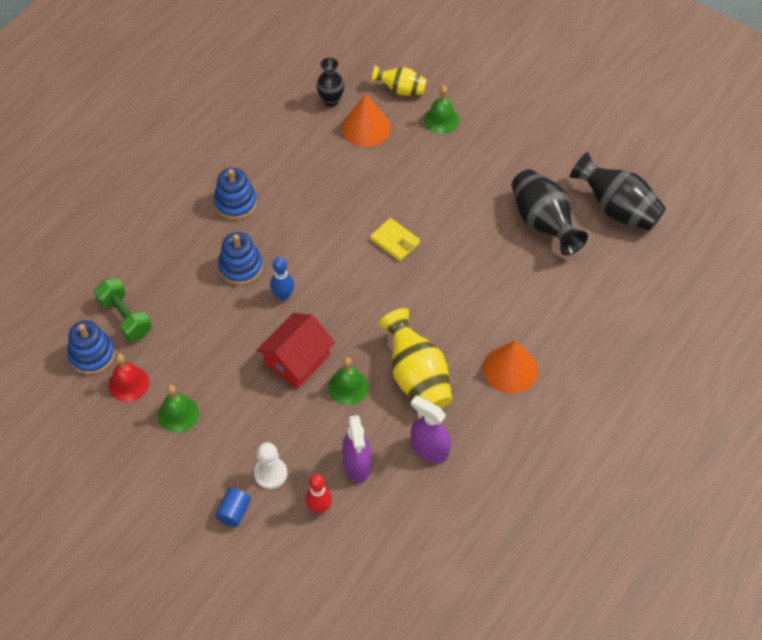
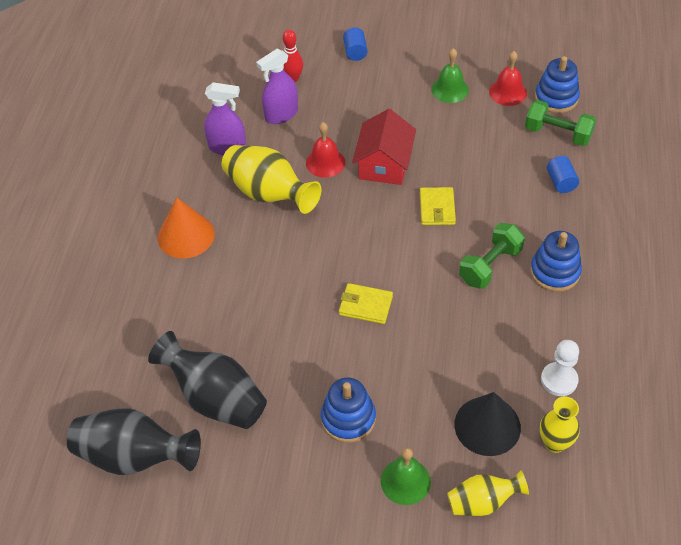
camera: 155 degrees right, 5 degrees down
blue stacking toy [218,232,263,285] -> blue stacking toy moved to [321,378,376,443]
white pawn [254,442,287,489] -> white pawn moved to [541,340,579,396]
blue bowling pin [270,257,294,301] -> yellow wallet [420,187,456,225]
black vase [316,58,344,107] -> yellow vase [540,396,580,453]
green bell [328,357,369,405] -> red bell [306,122,345,178]
orange cone [342,94,391,147] -> black cone [455,392,521,456]
purple spray bottle [342,415,371,483] -> purple spray bottle turned 90 degrees counterclockwise [256,49,298,124]
none -> green dumbbell [459,223,525,289]
none -> blue cylinder [547,156,579,193]

